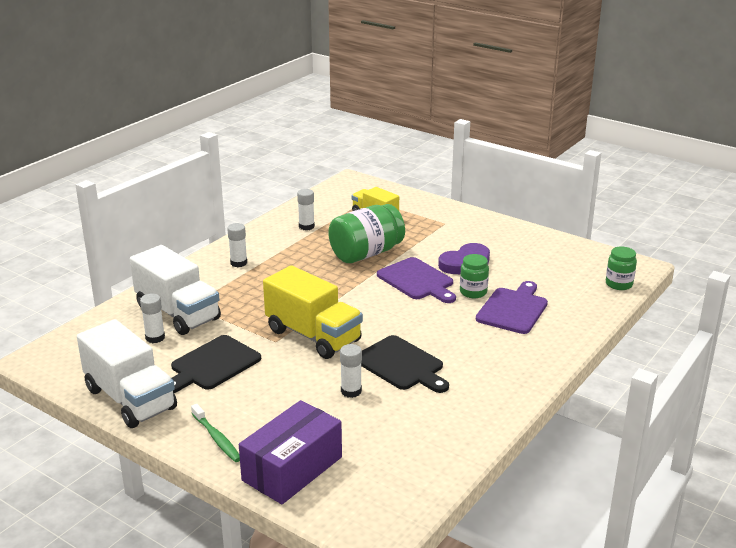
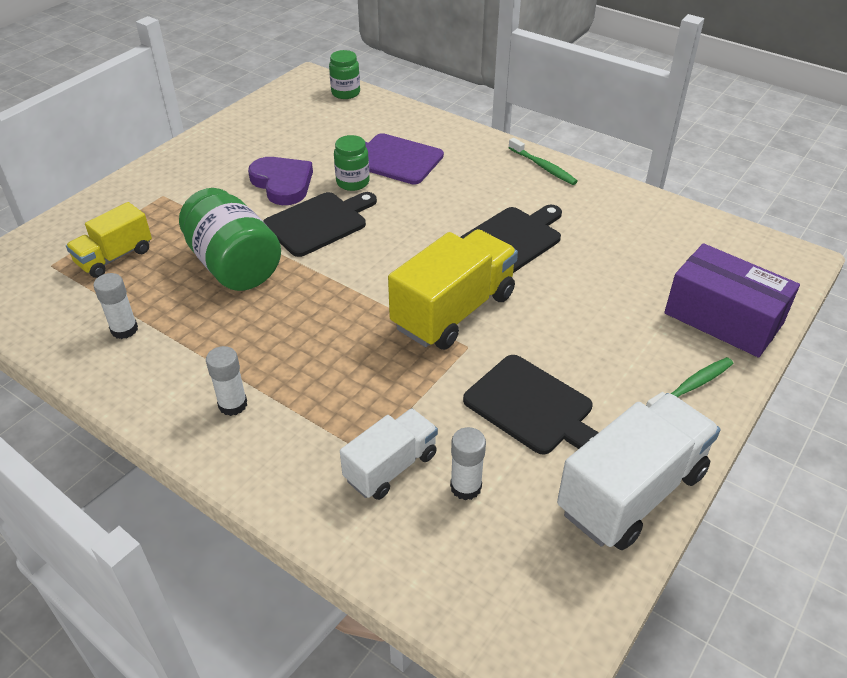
camera: 90 degrees left, 15 degrees up
white truck [130,245,221,335] -> white truck [340,408,438,500], size x0.60
white glue stick [340,344,362,398] -> none
purple cutting board [377,257,456,303] -> black cutting board [263,192,377,257]
none -> green toothbrush [508,138,578,185]

